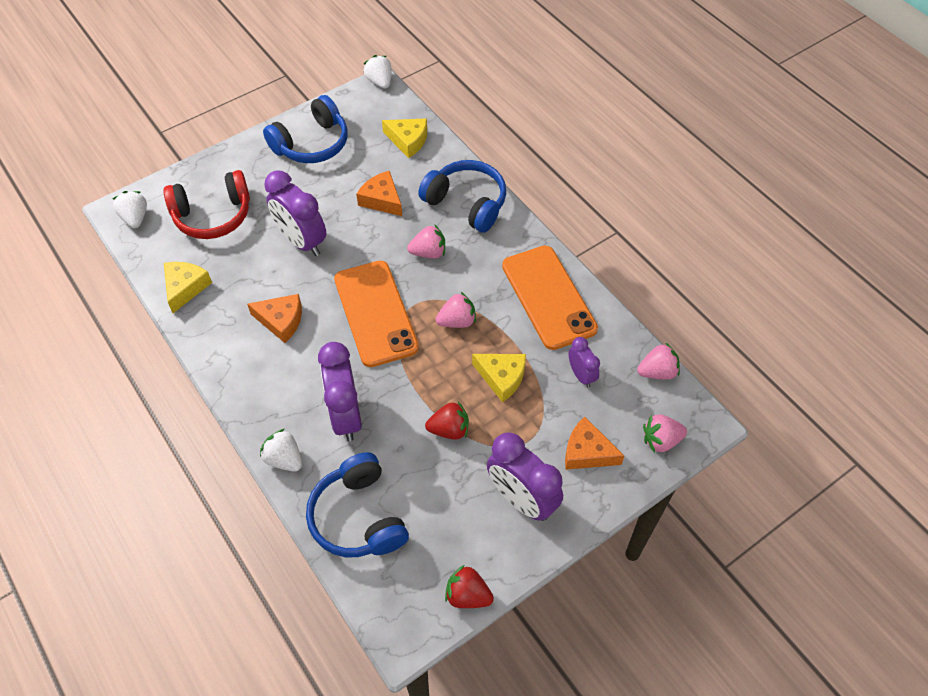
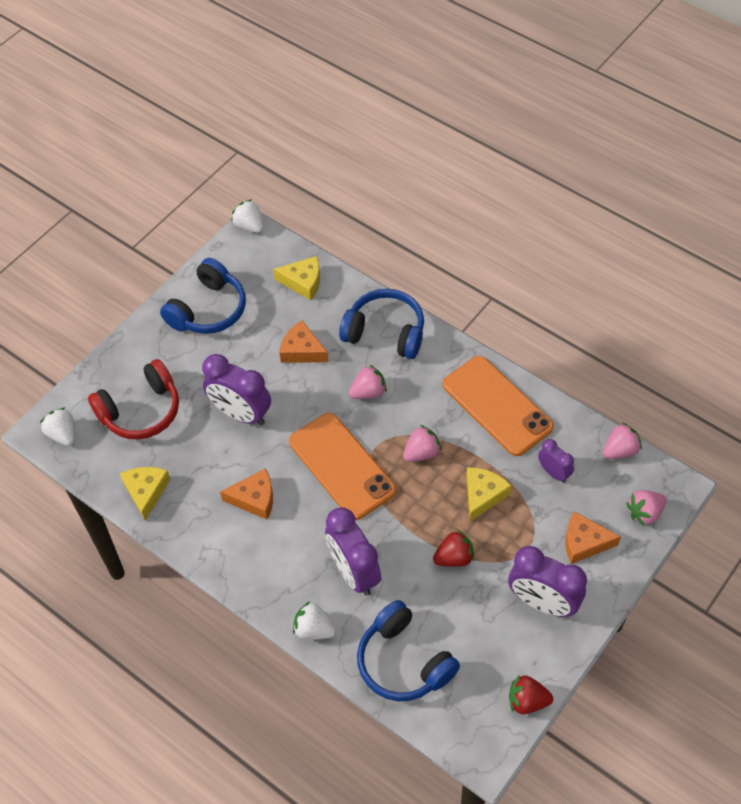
camera: 15 degrees left, 0 degrees up
yellow cheese [472,354,526,402] -> yellow cheese turned 75 degrees counterclockwise [466,467,512,521]

